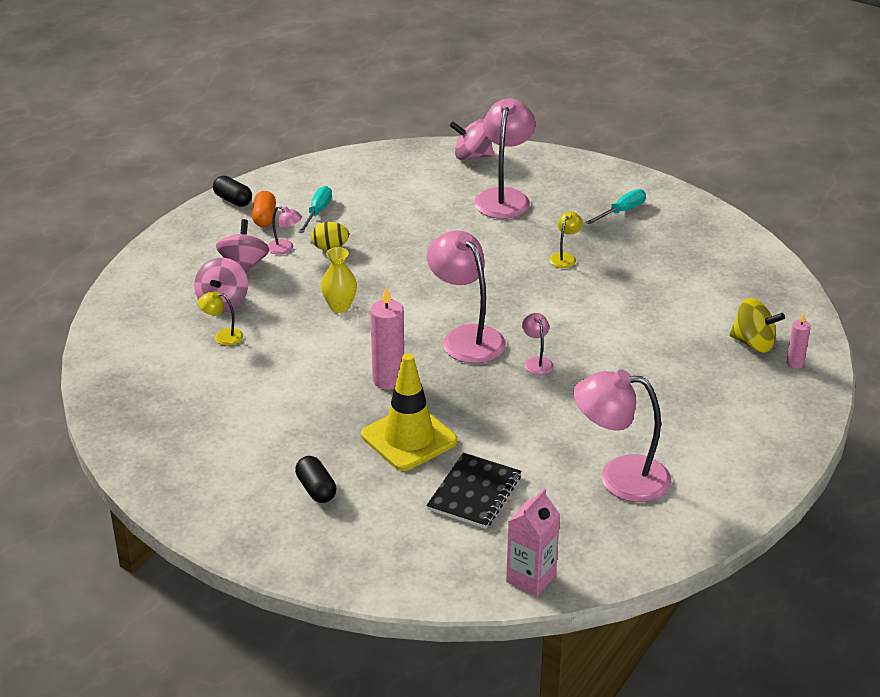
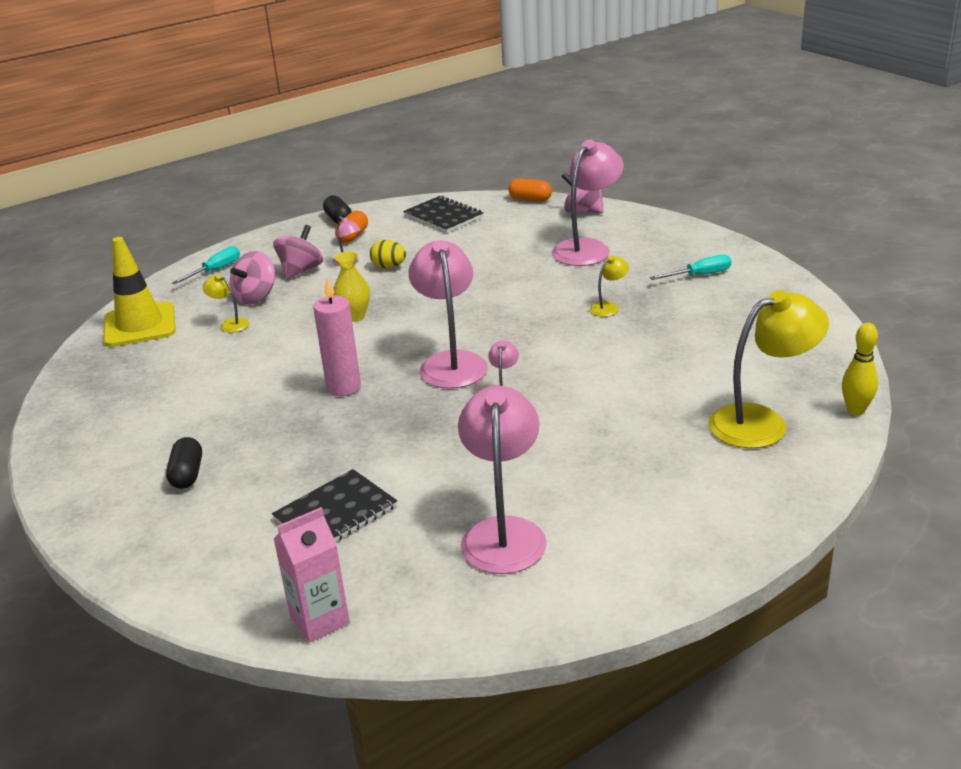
camera: 25 degrees right, 5 degrees down
turquoise screwdriver [299,186,332,233] -> turquoise screwdriver moved to [172,246,240,284]
yellow traffic cone [361,353,457,471] -> yellow traffic cone moved to [103,237,176,347]
pink lamp [574,370,671,502] -> pink lamp turned 60 degrees clockwise [458,386,547,574]
yellow spinning top [729,298,785,353] -> yellow lamp [708,290,829,448]
pink candle [786,313,811,369] -> none
none -> black notebook [403,196,483,233]
none -> orange capsule [508,178,552,202]
none -> yellow bowling pin [842,323,878,415]

